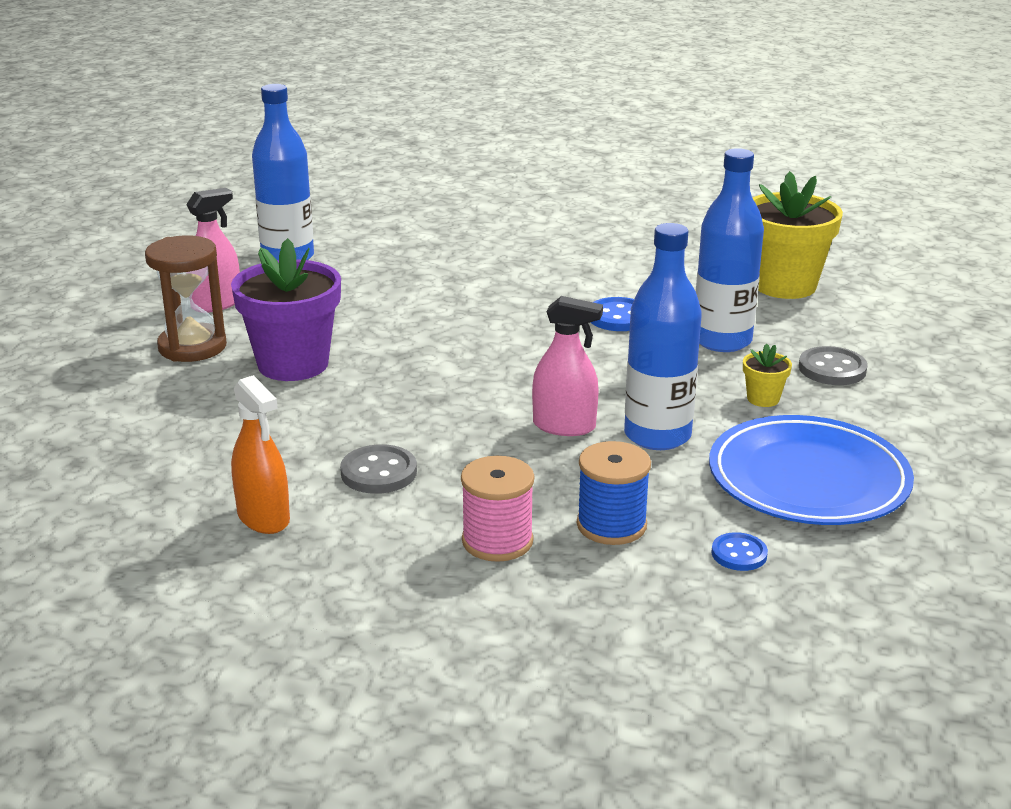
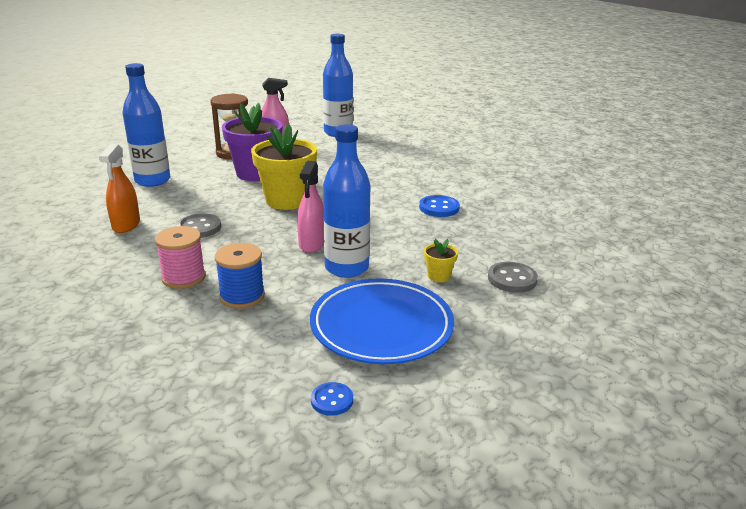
camera: 40 degrees right, 0 degrees up
pink spray bottle [532,296,603,436] -> pink spray bottle turned 45 degrees clockwise [297,161,324,253]
blue bottle [696,148,764,352] -> blue bottle moved to [122,63,170,187]
blue button [711,532,768,571] -> blue button moved to [311,382,353,416]
yellow flower pot [753,171,843,299] -> yellow flower pot moved to [251,124,317,210]

